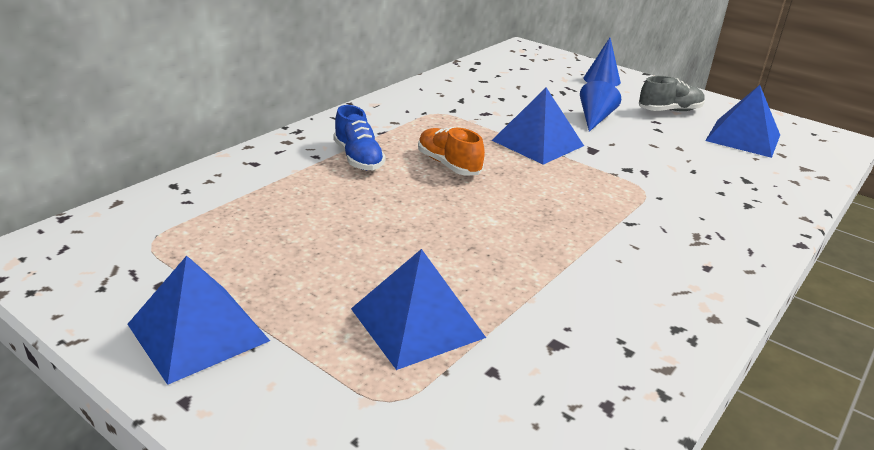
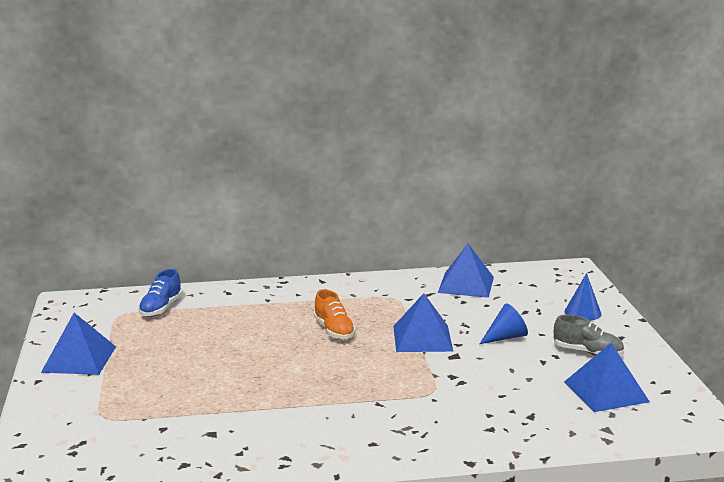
camera: 45 degrees right, 10 degrees down
blue shoe [333,105,386,170] -> blue shoe moved to [138,269,182,317]
blue pyramid [351,249,486,370] -> blue pyramid moved to [438,244,494,298]
orange shoe [418,127,485,176] -> orange shoe turned 150 degrees clockwise [314,290,356,339]

